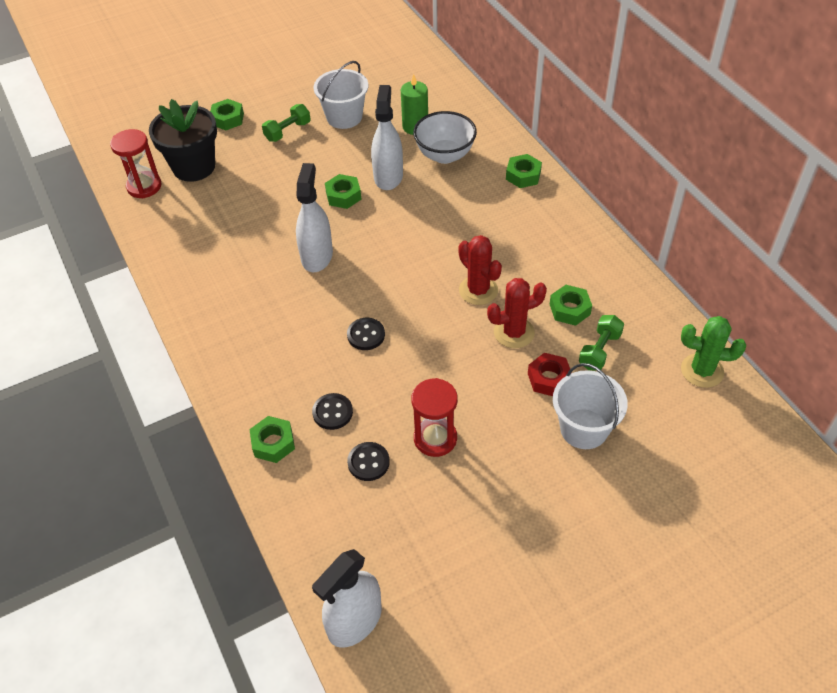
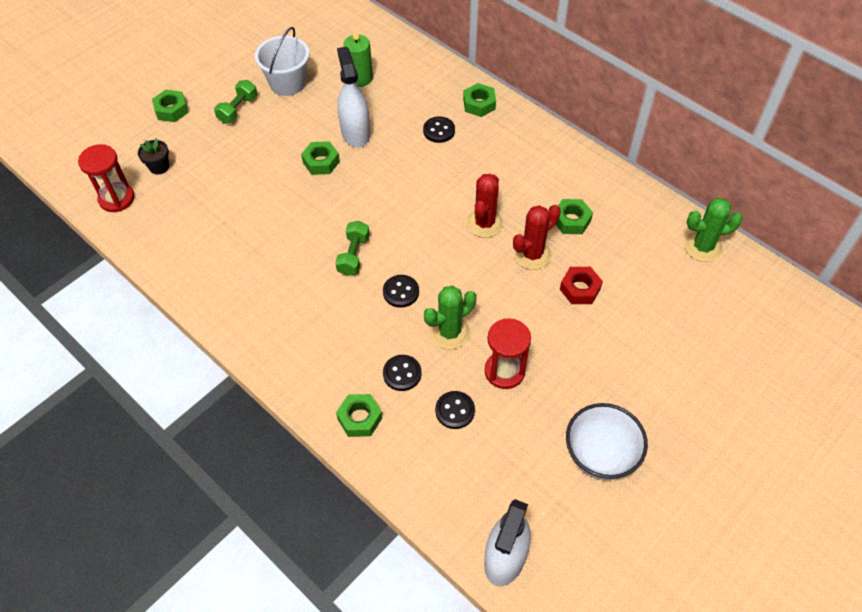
camera: 20 degrees left, 5 degrees up
black flower pot [149,99,217,182] -> black flower pot [138,138,169,175], size x0.45
white spray bottle [296,163,333,272] -> none
white bowl [413,111,477,164] -> white bowl moved to [566,403,648,480]
red cactus [458,235,502,305] -> red cactus turned 75 degrees clockwise [466,174,503,238]
white bucket [553,363,628,449] -> none
green dumbbell [579,315,624,371] -> green dumbbell moved to [335,221,370,276]
none -> black button [423,116,455,143]
none -> green cactus [424,286,477,350]

